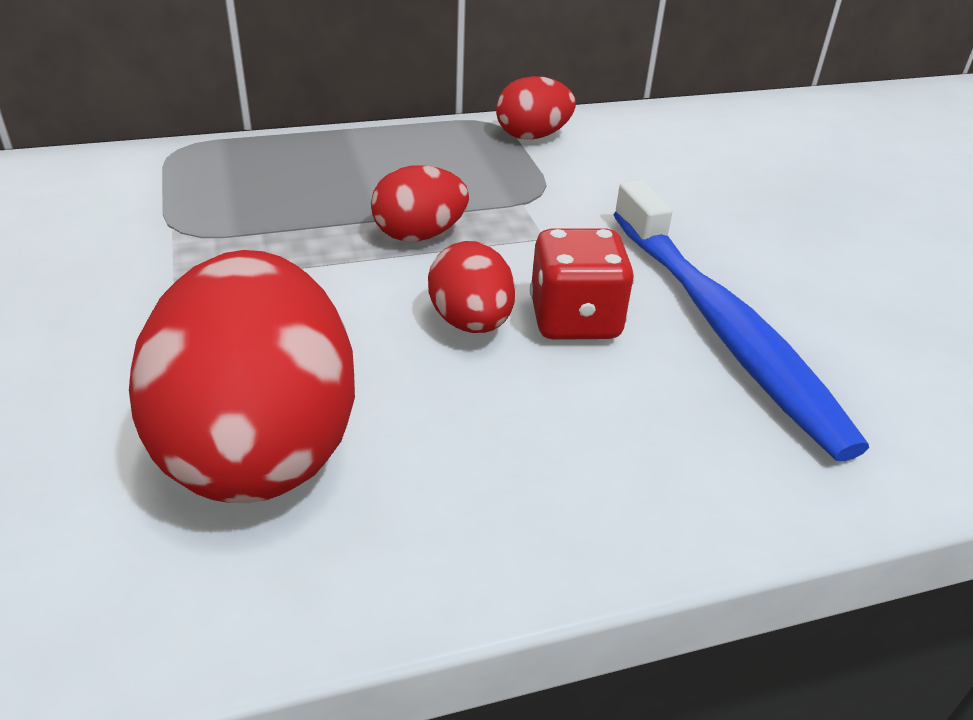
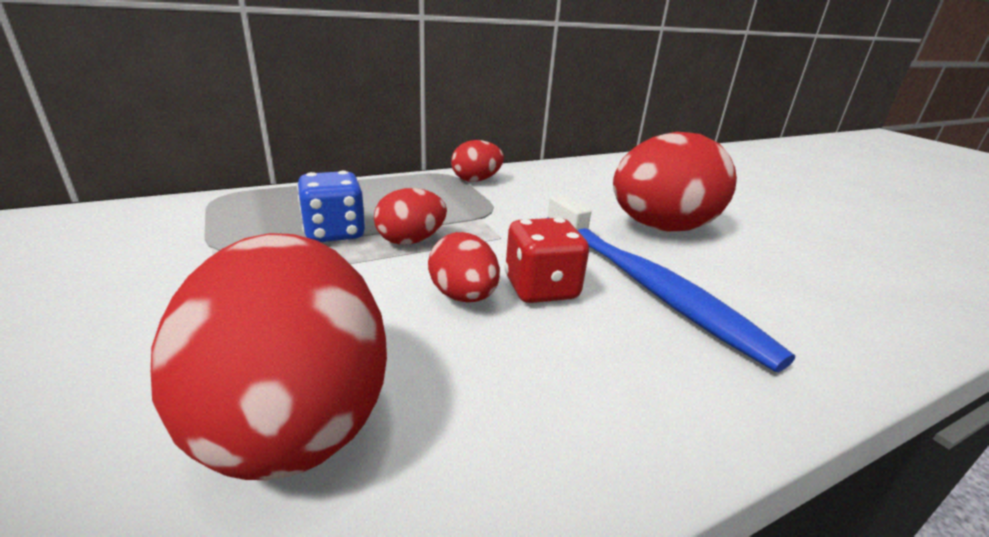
camera: 10 degrees left, 10 degrees down
none -> blue dice [297,171,366,242]
none -> red egg [613,132,737,231]

